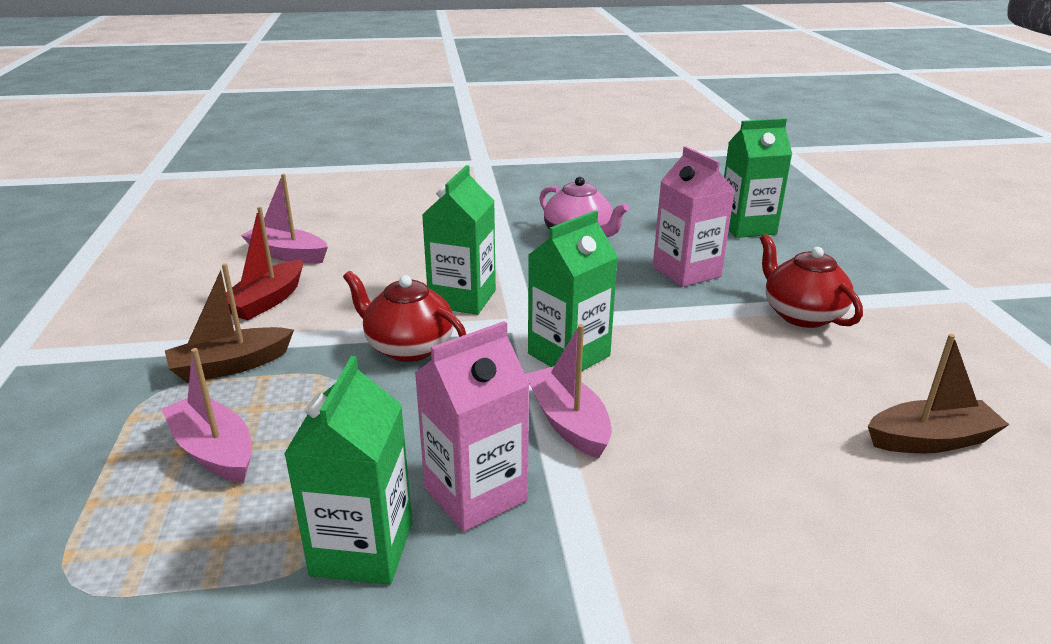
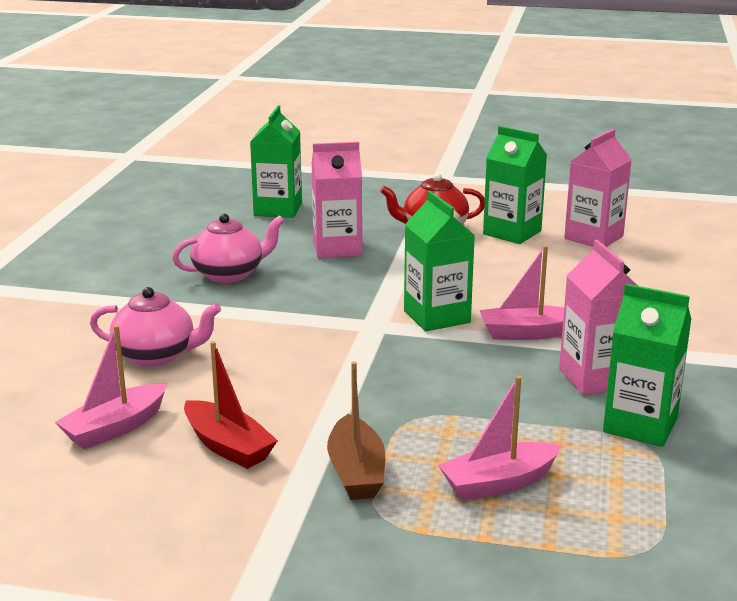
camera: 70 degrees left, 5 degrees down
red teapot [343,271,466,362] -> none
green carton [422,165,496,315] -> green carton moved to [483,126,547,244]
brown boat [868,334,1009,453] -> pink carton [564,129,632,247]
none -> pink teapot [90,287,221,367]

